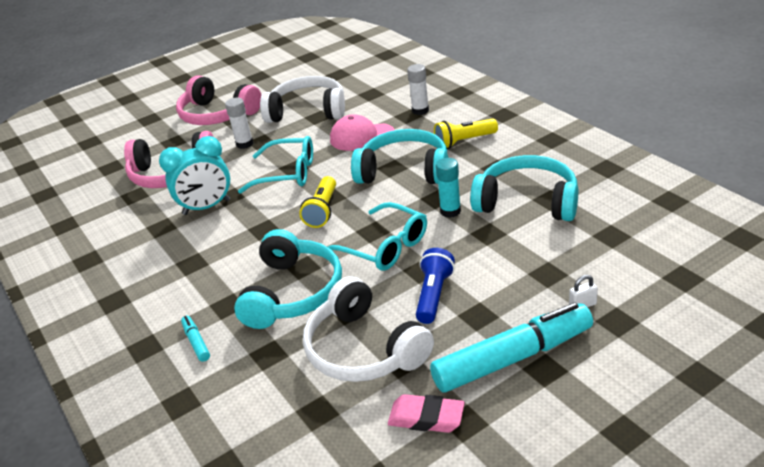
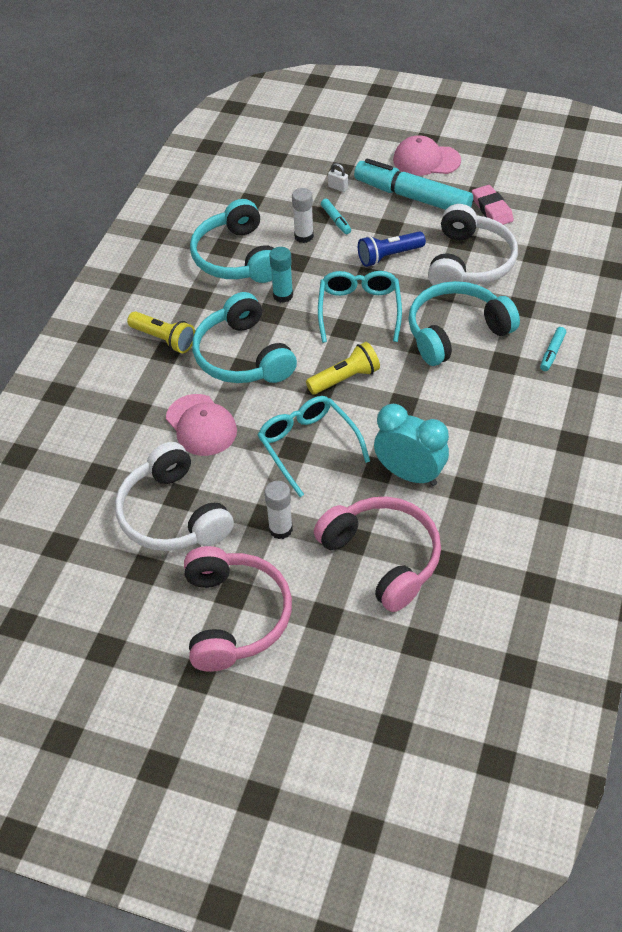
camera: 130 degrees left, 15 degrees up
white glue stick [407,64,429,115] -> white glue stick moved to [292,188,314,243]
none -> turquoise marker [321,199,351,234]
none -> pink cap [393,135,461,176]

